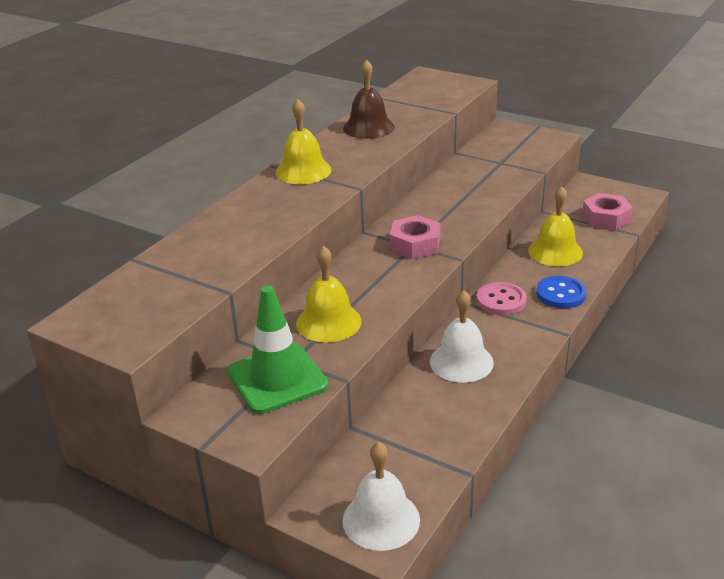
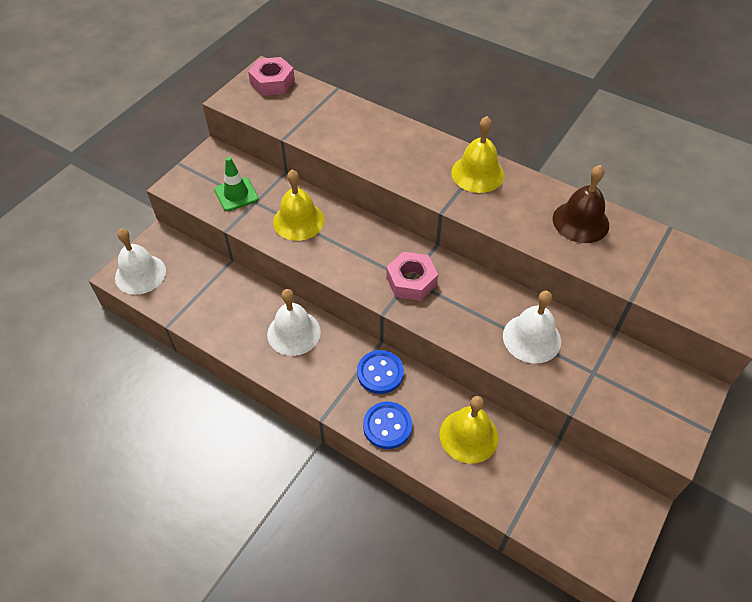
camera: 90 degrees right, 20 degrees up
green traffic cone [227,286,328,414] -> green traffic cone [214,157,259,211], size x0.63
pink button [477,282,527,315] -> blue button [357,350,404,394]
pink nut [582,193,633,230] -> pink nut moved to [248,57,295,96]
none -> white bell [503,291,561,364]

